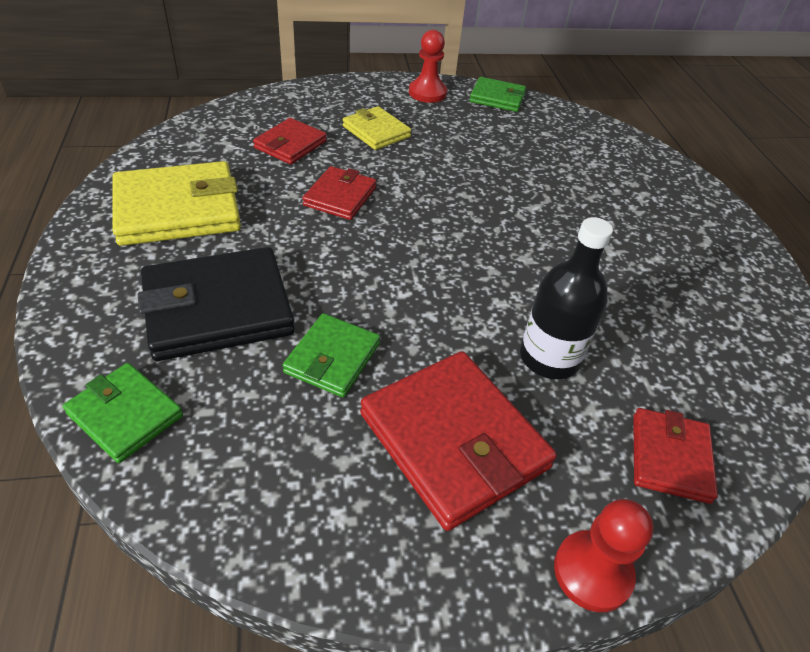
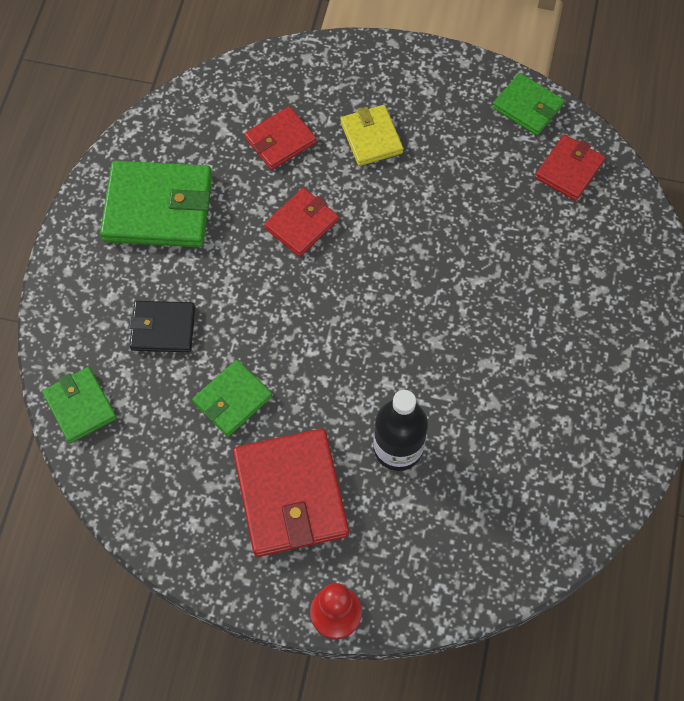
camera: 25 degrees right, 20 degrees up
yellow wallet [113,161,241,246] -> green wallet [100,160,212,247]
black wallet [138,247,295,361] -> black wallet [129,301,195,352], size x0.57
red pawn [409,30,447,103] -> none
red wallet [633,408,718,504] -> red wallet moved to [535,134,605,201]

